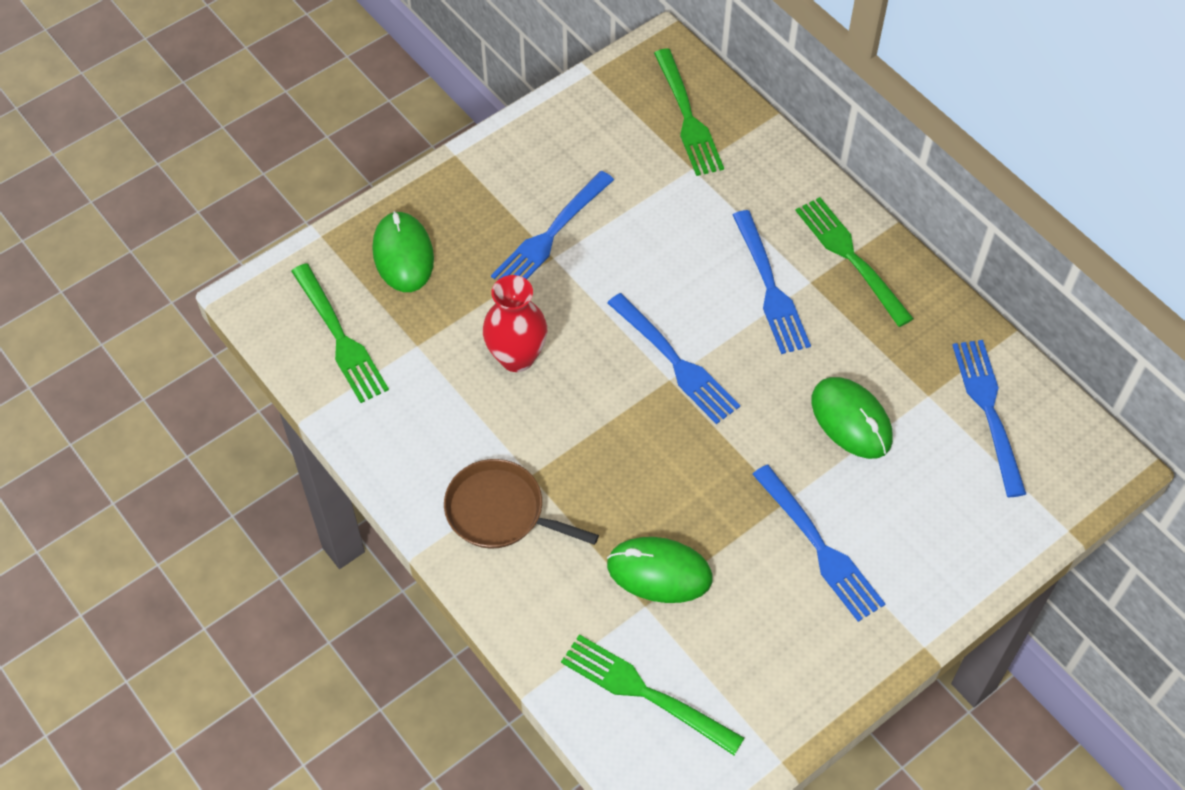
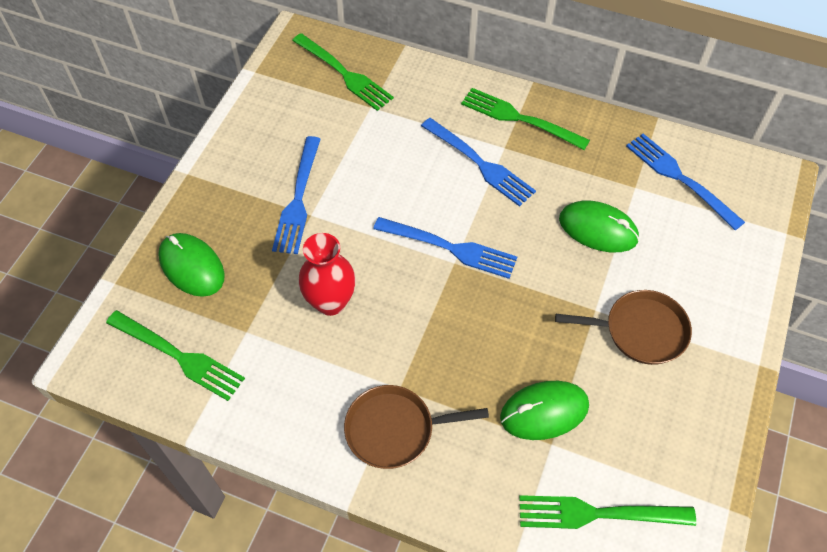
camera: 30 degrees left, 0 degrees up
blue fork [752,465,885,622] -> brown pan [555,290,692,365]

